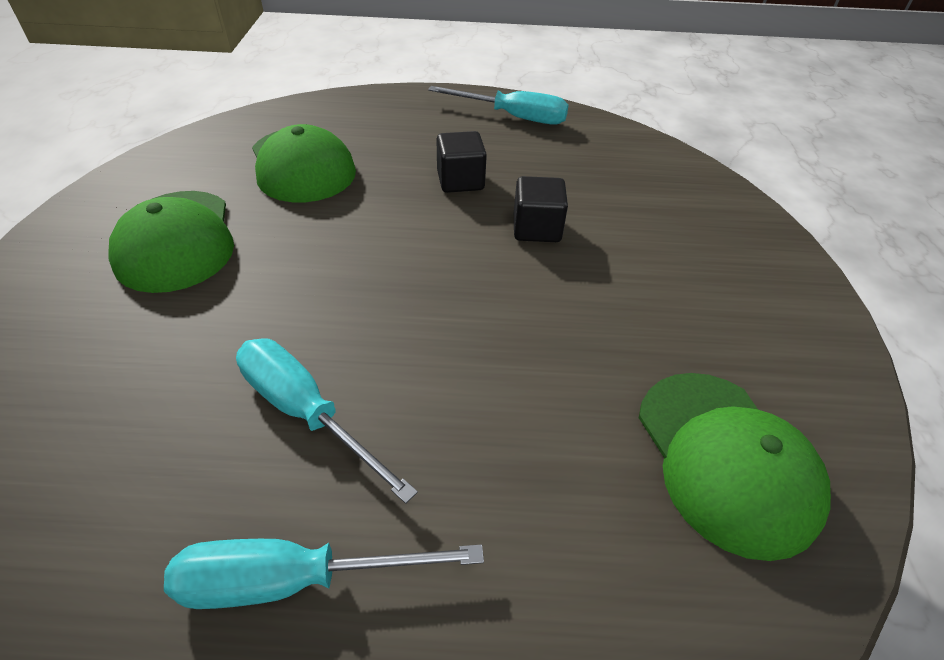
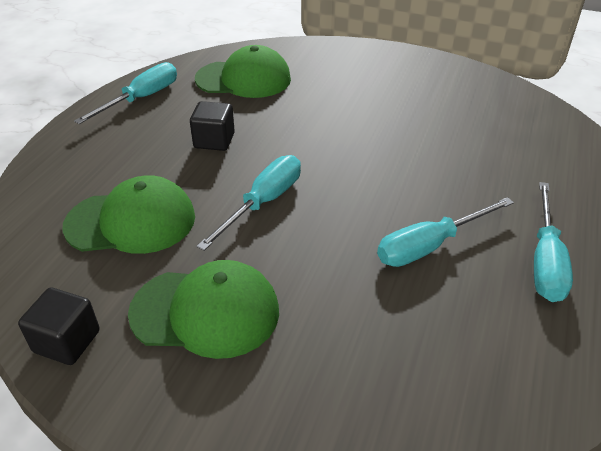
camera: 70 degrees left, 5 degrees down
black cube [514,176,568,242] -> black cube moved to [18,287,100,365]
green cap [639,373,831,561] -> green cap moved to [195,45,291,98]
none -> turquoise screwdriver [196,155,301,251]

